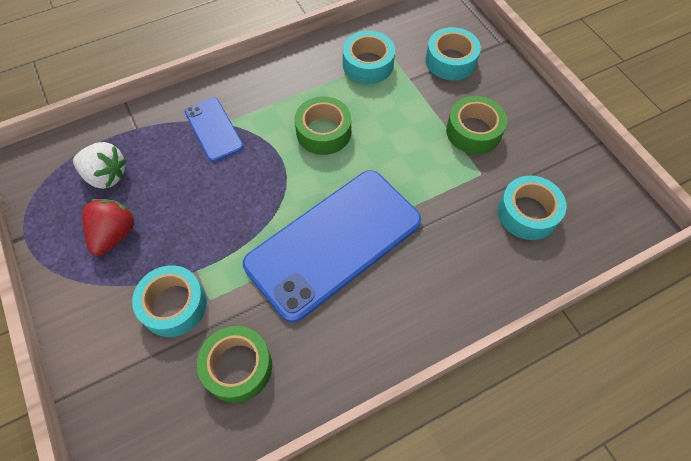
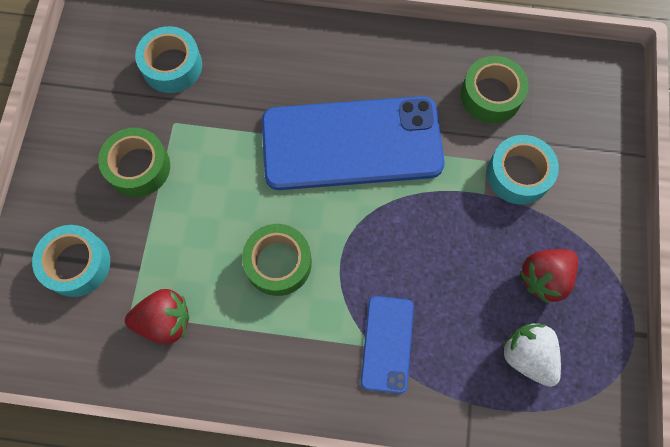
camera: 145 degrees left, 10 degrees up
turquoise tape [343,31,395,84] -> red strawberry [125,289,189,344]

